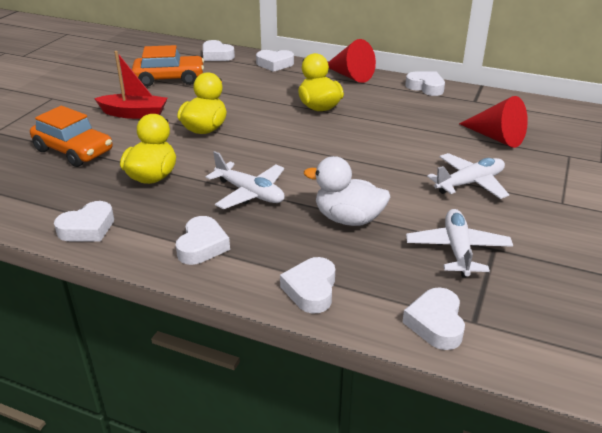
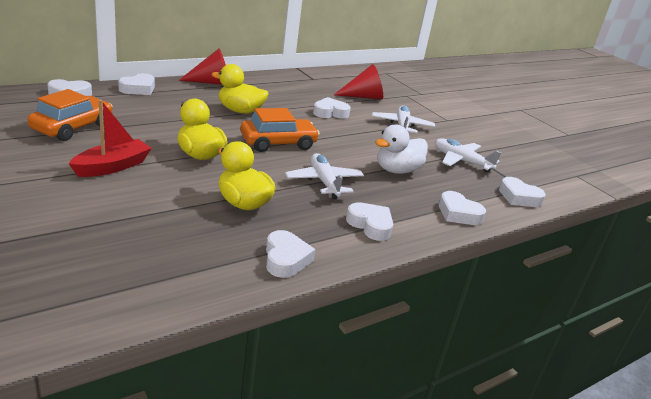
camera: 60 degrees left, 5 degrees down
orange car [30,106,113,167] -> orange car moved to [240,108,320,152]
white plane [206,151,285,209] -> white plane turned 90 degrees counterclockwise [285,153,364,199]
white heart [405,71,445,96] -> white heart moved to [313,97,351,119]

